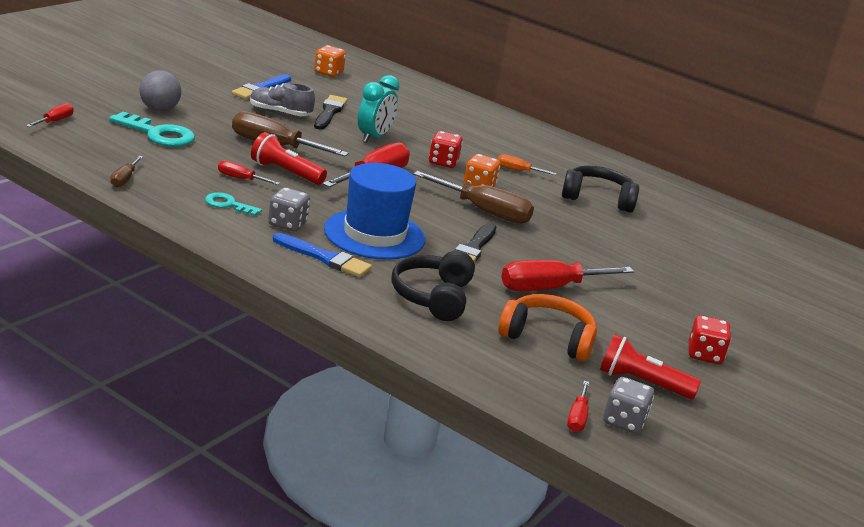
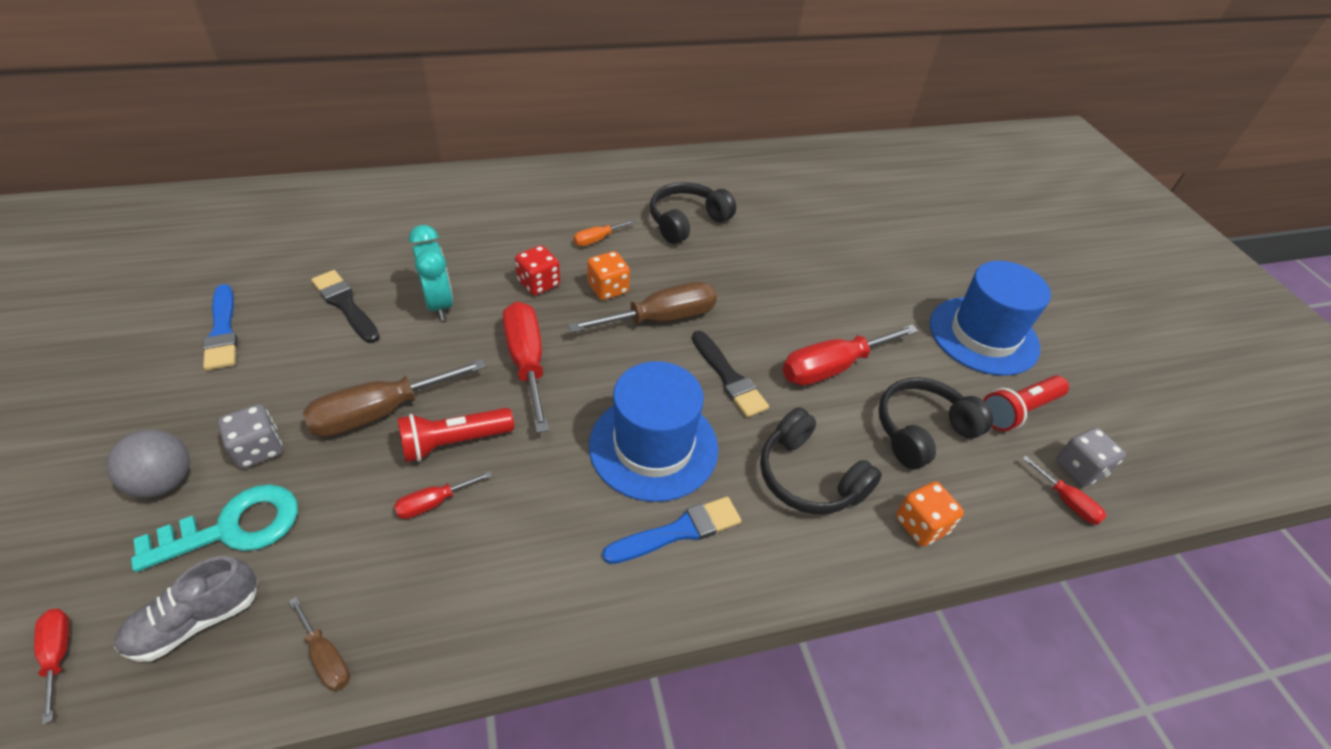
camera: 50 degrees left, 20 degrees up
turquoise key [205,192,262,216] -> none
grey shoe [250,83,315,116] -> grey shoe moved to [114,556,258,662]
grey dice [268,187,310,231] -> grey dice moved to [218,404,282,468]
orange dice [314,45,346,77] -> orange dice moved to [896,482,964,546]
orange headphones [498,294,597,362] -> black headphones [878,377,994,469]
red screwdriver [501,260,634,291] -> red screwdriver turned 45 degrees clockwise [782,325,919,386]
red dice [689,315,731,364] -> blue hat [930,261,1051,376]

